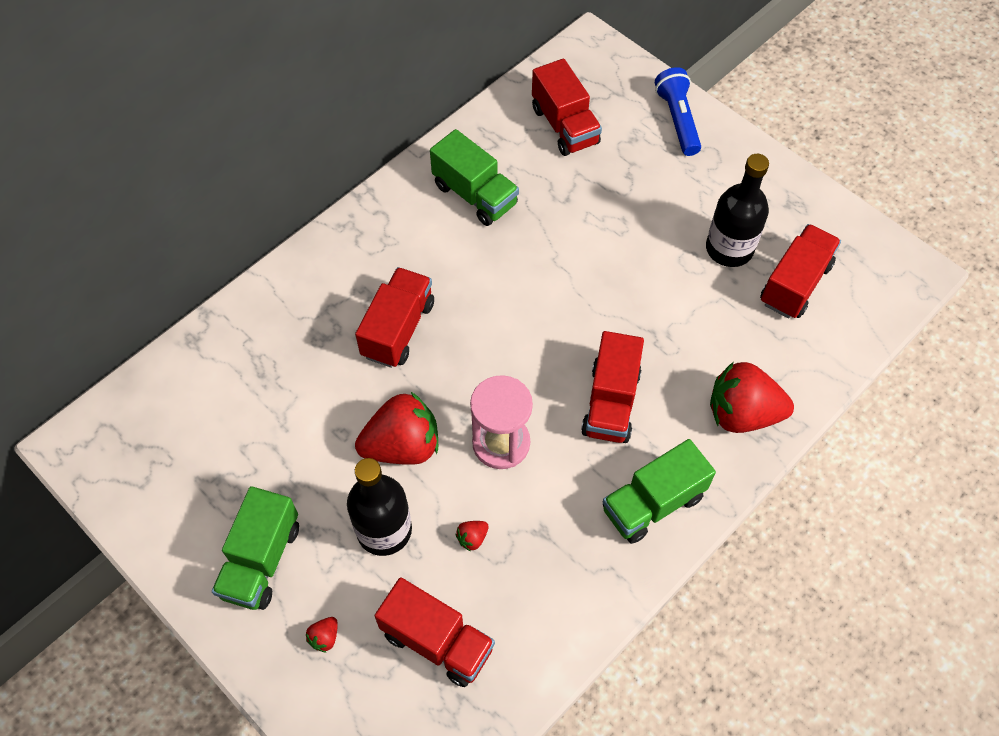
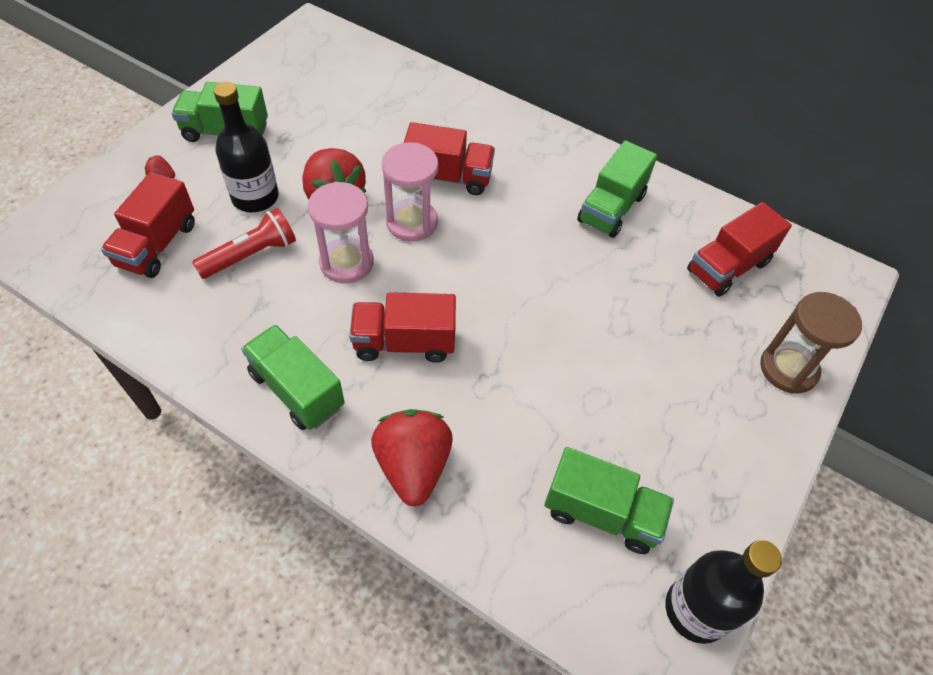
camera: 75 degrees right, 5 degrees down
red strawberry [456,521,489,552] -> red flashlight [192,208,296,279]
blue flashlight [655,67,701,156] -> brown hourglass [760,292,862,394]
black bottle [706,154,769,267] -> black bottle moved to [665,540,782,644]
red truck [760,224,841,318] -> green truck [544,447,674,554]
none -> pink hourglass [382,142,438,242]

